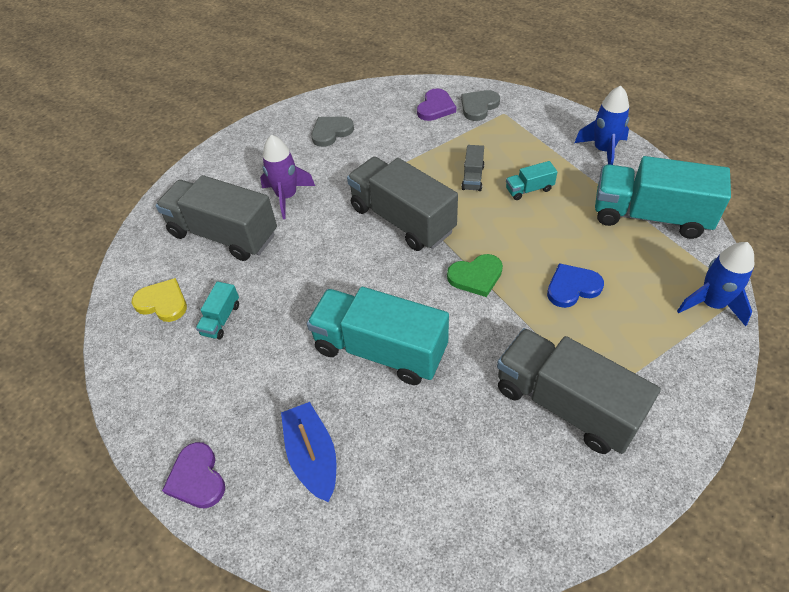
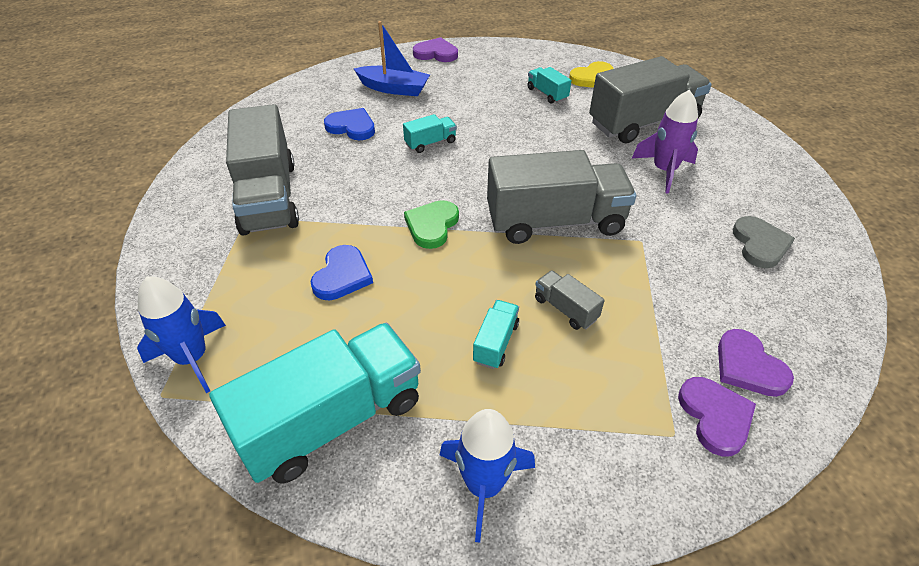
camera: 125 degrees right, 5 degrees down
turquoise truck [307,287,449,385] -> turquoise truck [403,114,457,153], size x0.43
grey heart [461,90,500,121] -> purple heart [678,377,756,457]
grey truck [497,328,661,454] -> grey truck turned 90 degrees clockwise [226,104,299,236]
none -> blue heart [324,108,375,140]

